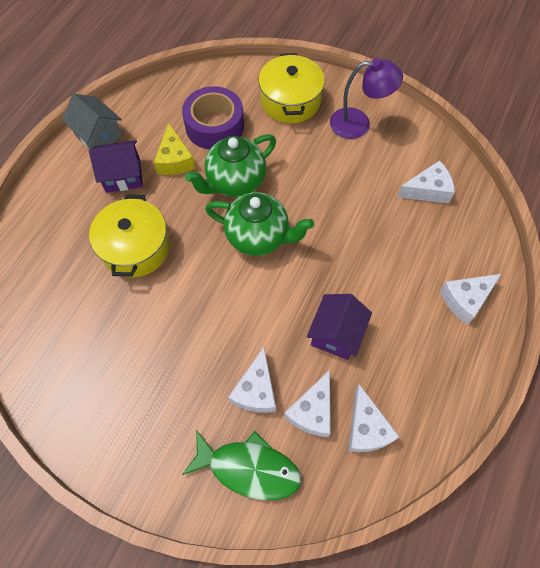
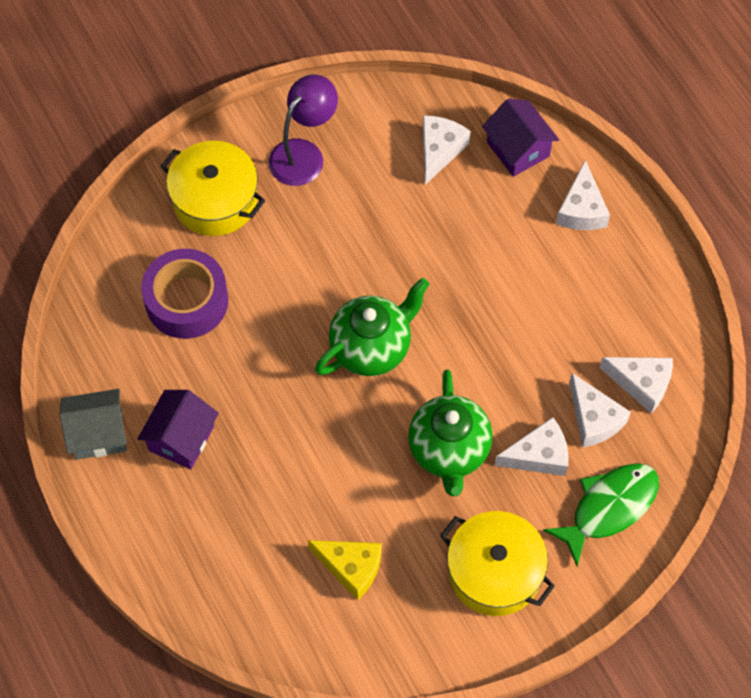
camera: 55 degrees left, 0 degrees up
yellow pot [89,195,170,278] -> yellow pot moved to [440,511,555,616]
yellow cheese [154,123,196,175] -> yellow cheese moved to [308,540,382,600]
green teapot [185,134,276,197] -> green teapot moved to [408,370,492,496]
white cheese [228,347,276,413] -> white cheese turned 60 degrees counterclockwise [494,417,568,476]
purple house [307,294,372,360] -> purple house moved to [482,99,559,177]

